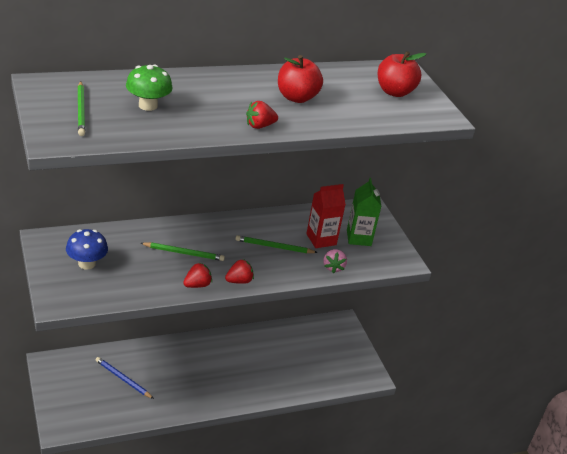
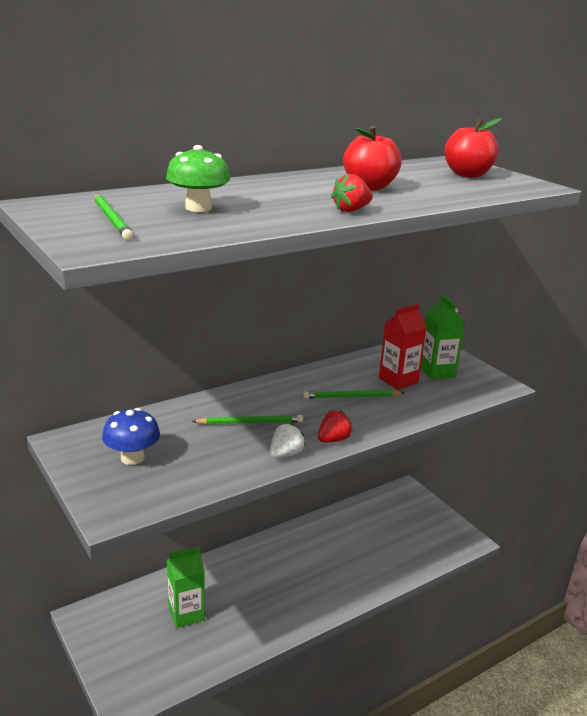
camera: 10 degrees left, 10 degrees down
blue pencil [96,357,154,399] -> green carton [167,546,205,628]
red strawberry [183,262,212,288] -> white strawberry [270,423,306,458]
pink strawberry [323,249,347,273] -> none

